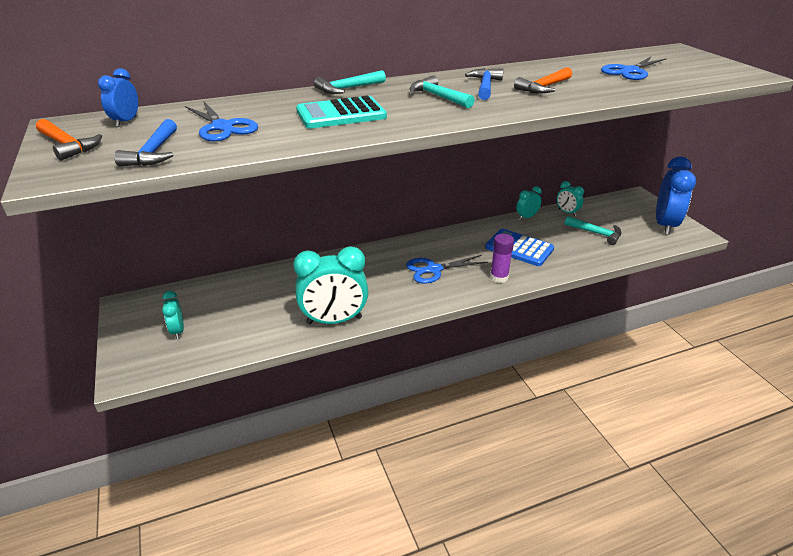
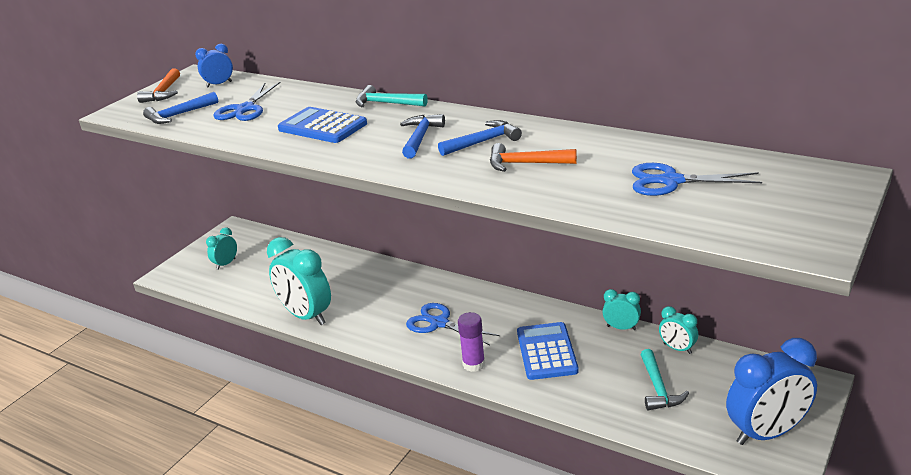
camera: 55 degrees right, 5 degrees down
turquoise calculator [296,95,387,129] -> blue calculator [278,107,367,143]
turquoise hammer [409,76,475,108] -> blue hammer [400,114,445,158]
turquoise clock [557,181,584,216] -> turquoise clock turned 60 degrees counterclockwise [659,306,698,354]

